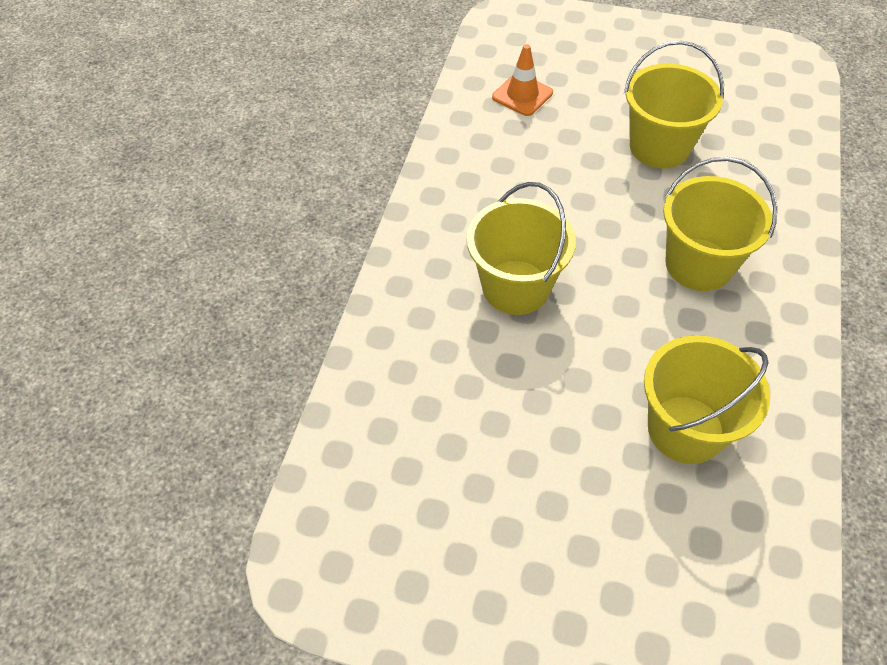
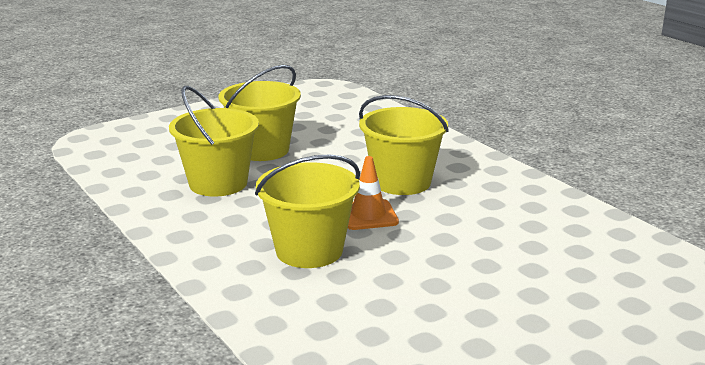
camera: 130 degrees right, 30 degrees down
orange traffic cone [492,44,553,116] -> orange traffic cone moved to [348,156,399,230]
yellow bucket [624,40,724,168] -> yellow bucket moved to [218,65,301,161]

